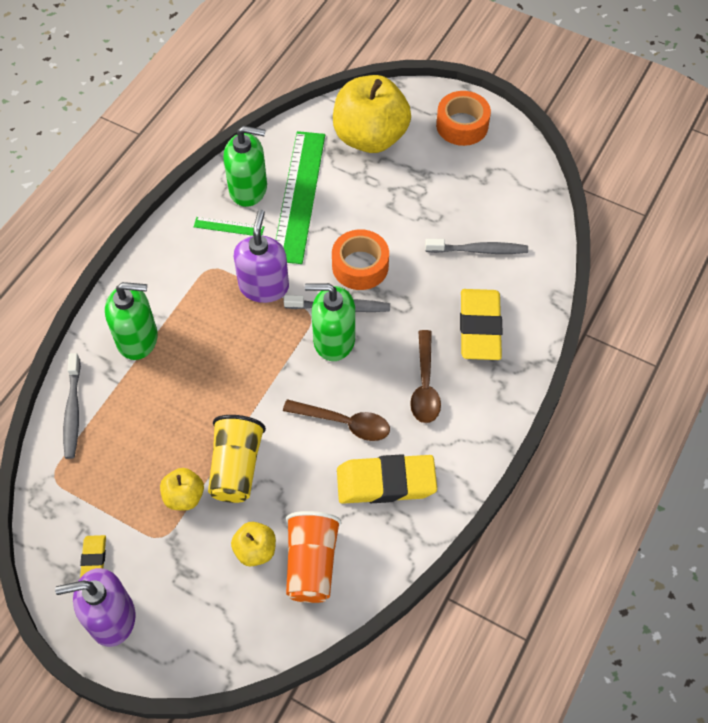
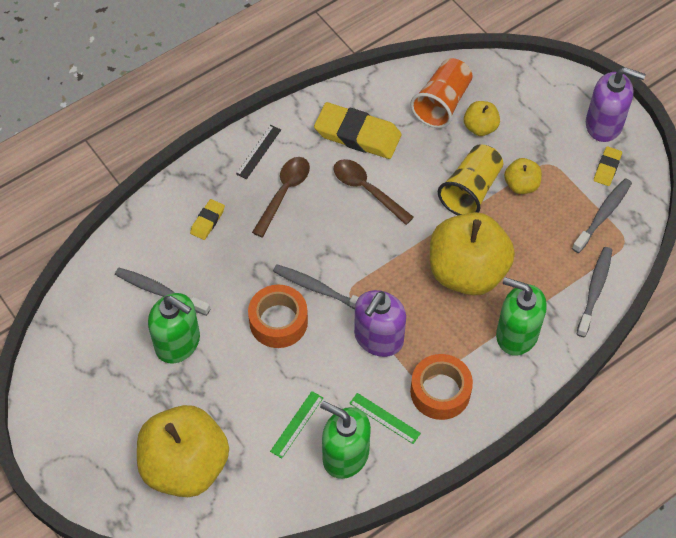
camera: 155 degrees left, 0 degrees up
green ruler [276,131,325,264] -> green ruler [270,391,323,459], size x0.42
green soap dispenser [305,283,355,361] -> green soap dispenser moved to [148,293,200,364]
orange tape [436,91,491,146] -> orange tape moved to [410,354,473,420]
yellow eraser [460,289,503,360] -> yellow eraser [190,199,225,240], size x0.49
none -> black ruler [236,125,281,179]
none -> yellow apple [430,212,515,296]
none -> grey toothbrush [572,178,632,253]

